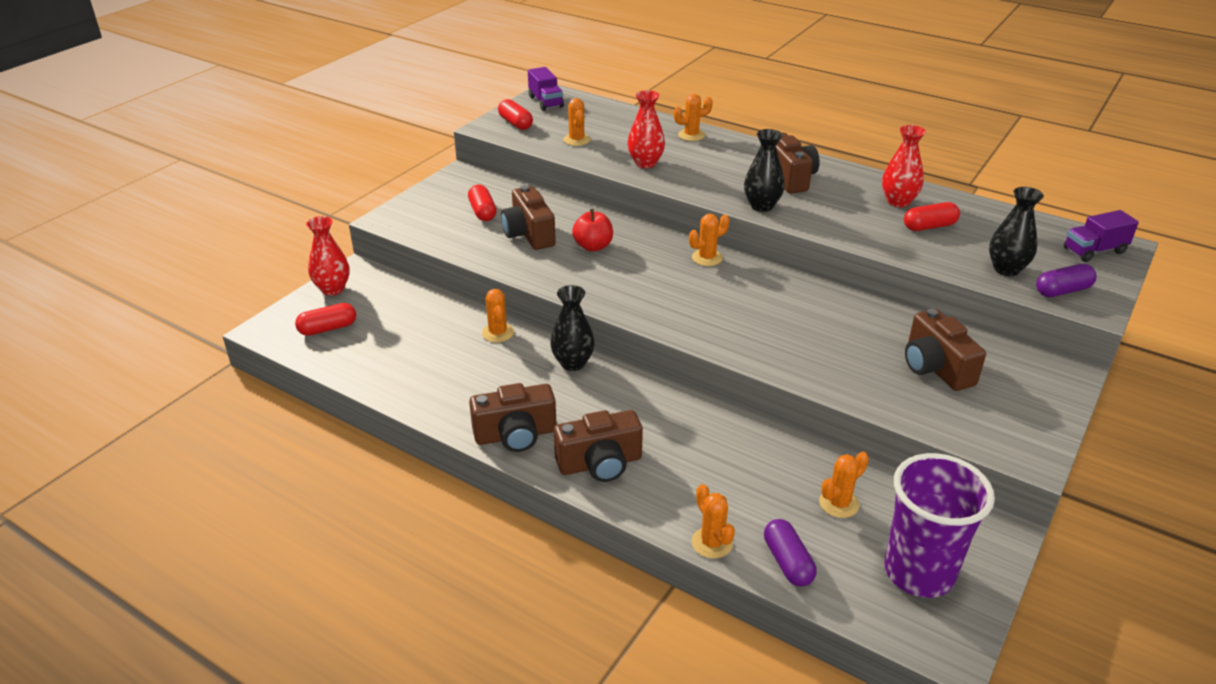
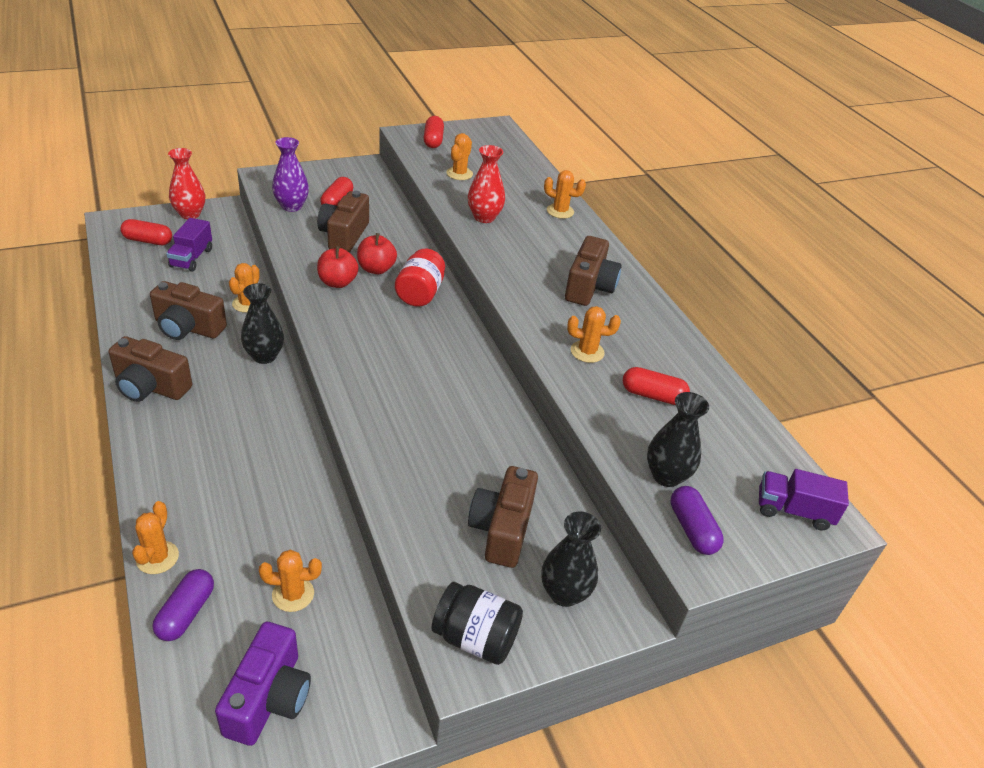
camera: 30 degrees right, 5 degrees up
purple truck [528,67,564,111] -> purple truck moved to [166,218,212,272]
brown camera [554,410,643,482] -> brown camera moved to [150,281,227,340]
orange cactus [689,214,729,266] -> orange cactus moved to [567,306,621,363]
black vase [744,129,785,212] -> black vase moved to [541,512,601,607]
red vase [882,125,926,207] -> none
purple cup [884,453,995,598] -> purple camera [215,622,311,746]
purple capsule [1036,264,1097,297] -> purple capsule turned 60 degrees clockwise [671,486,724,555]
none -> purple vase [272,137,309,212]
none -> red apple [317,246,359,288]
none -> red jar [395,249,445,307]
none -> black jar [432,582,523,665]

